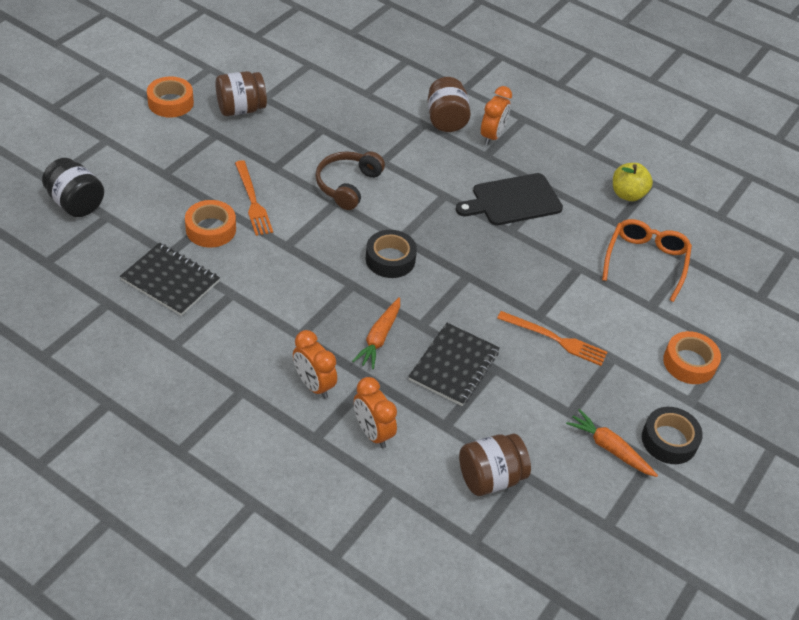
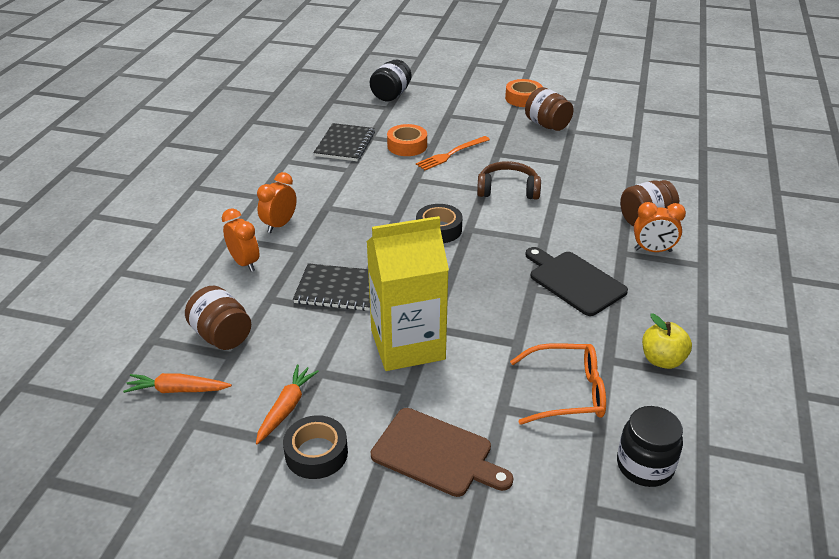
camera: 75 degrees right, 10 degrees down
orange carrot [352,297,400,369] -> orange carrot moved to [123,373,232,393]
orange clock [354,377,397,448] -> orange clock turned 105 degrees clockwise [222,208,259,272]
orange fork [497,311,608,366] -> yellow carton [366,216,449,371]
orange tape [663,331,721,384] -> brown cutting board [371,408,513,497]
none -> black jar [617,406,683,487]

